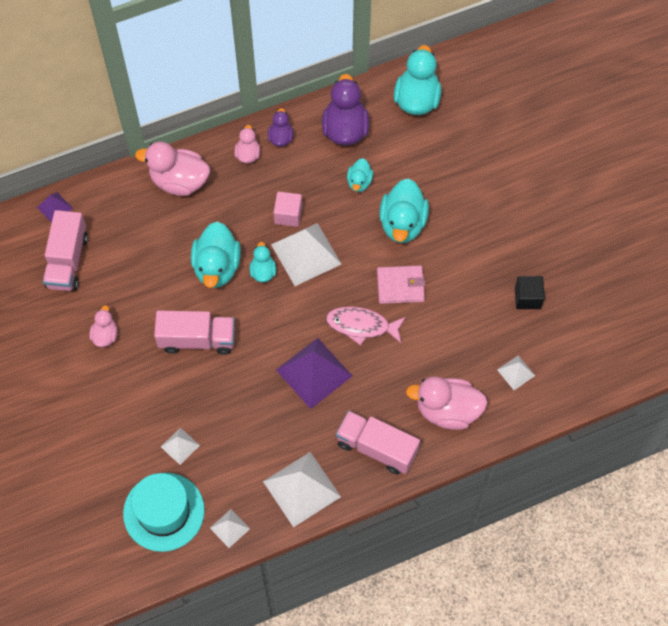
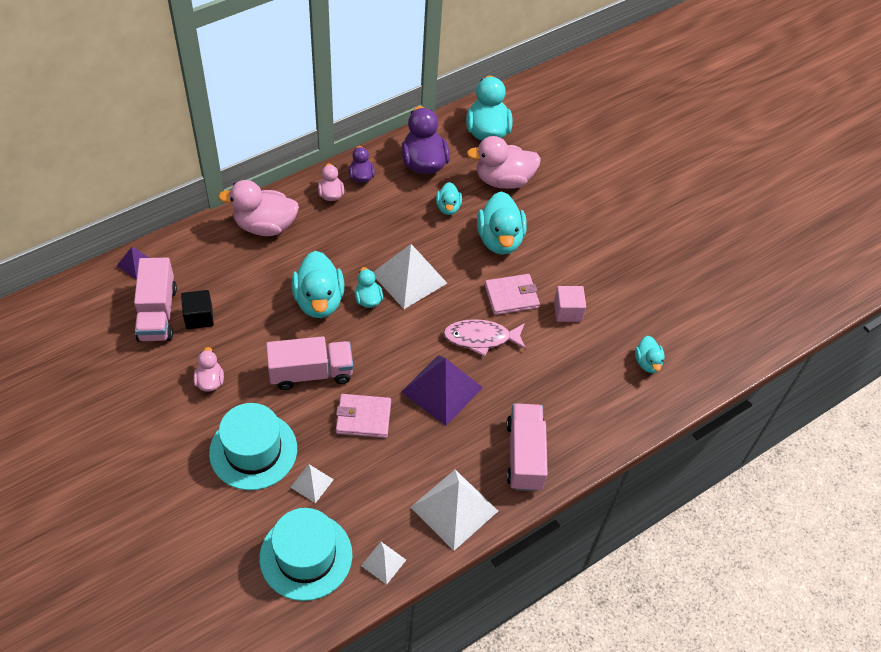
camera: 15 degrees left, 10 degrees down
pink cube [274,192,302,227] -> pink cube moved to [554,286,586,322]
pink truck [336,411,420,474] -> pink truck turned 75 degrees clockwise [506,403,548,491]
pink duck [406,376,488,430] -> pink duck moved to [466,136,541,189]
white pyramid [497,355,535,390] -> turquoise duck [635,336,665,373]
black cube [515,276,545,309] -> black cube moved to [181,290,214,329]
none -> turquoise hat [209,403,297,490]
none -> pink wallet [336,394,391,438]

